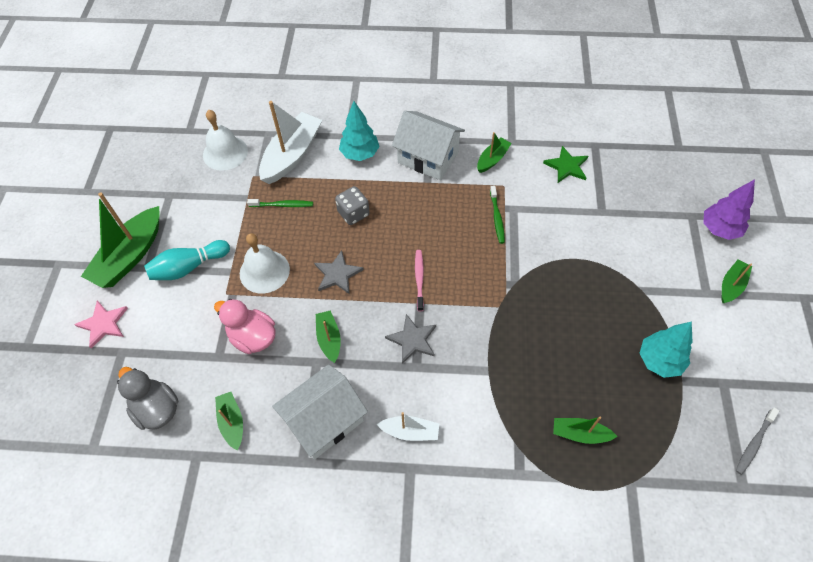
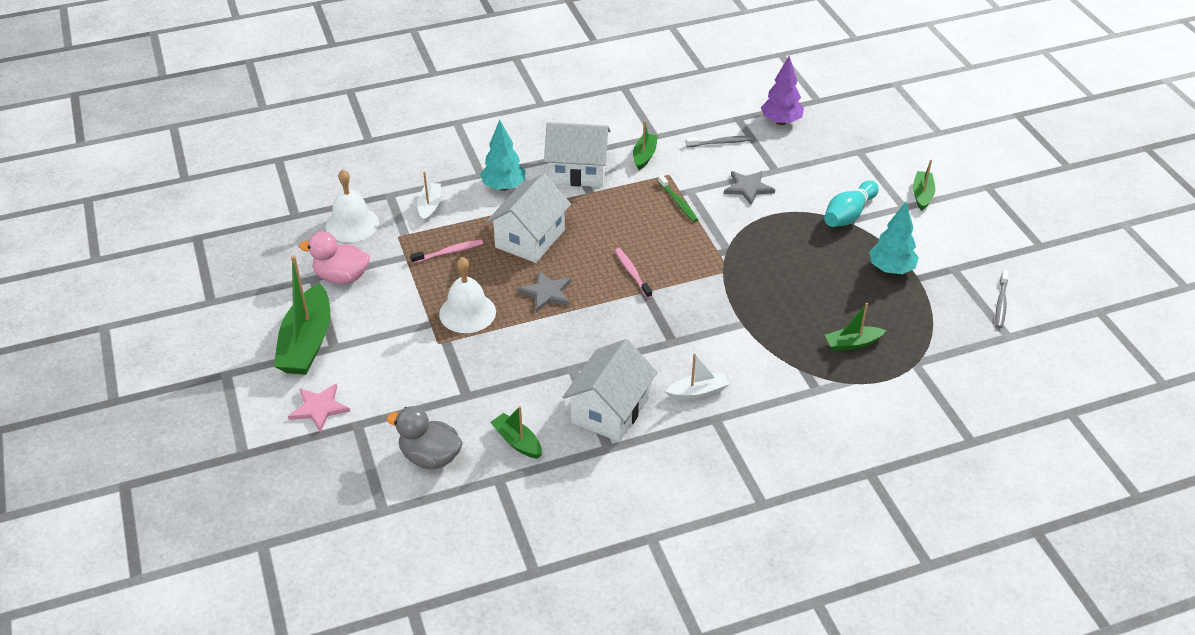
camera: 25 degrees left, 15 degrees down
turquoise bowling pin [144,240,230,280] -> turquoise bowling pin moved to [824,180,879,227]
pink duck [214,299,276,354] -> pink duck moved to [299,232,370,284]
green toothbrush [247,199,313,207] -> pink toothbrush [410,240,483,263]
white boat [259,101,322,184] -> white boat [417,171,441,223], size x0.52
green boat [316,310,341,363] -> none
grey dice [335,186,370,225] -> white house [486,173,571,263]
grey star [385,314,436,364] -> grey star moved to [724,171,775,205]
green star [543,146,588,183] -> grey toothbrush [686,136,753,147]
purple tree [703,179,755,240] -> purple tree moved to [761,56,804,125]

